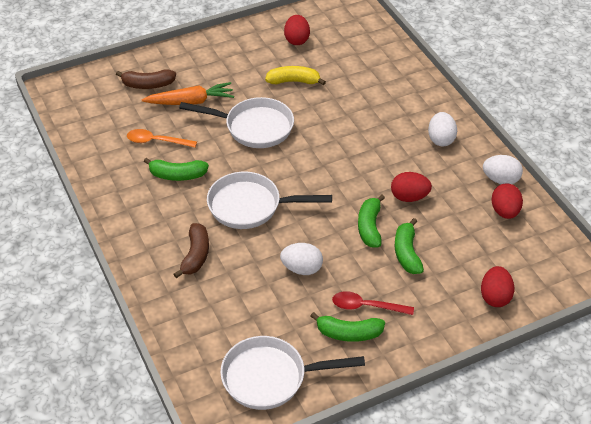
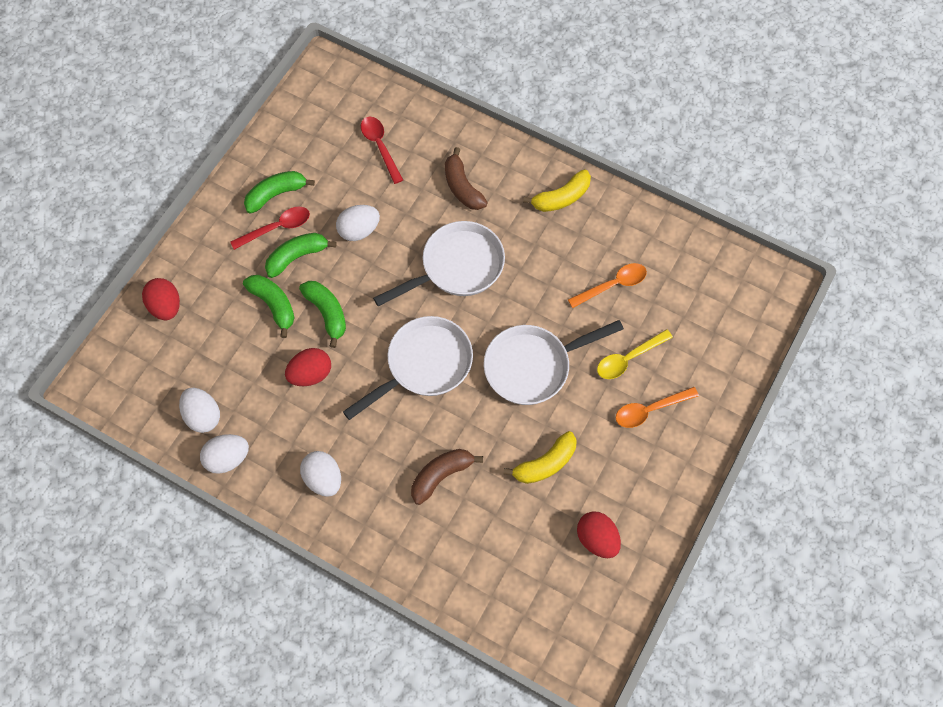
camera: 145 degrees right, 20 degrees up
brown banana [116,69,176,89] -> brown banana moved to [411,449,483,505]
orange carrot [141,82,234,105] -> yellow spoon [597,329,673,379]
green banana [144,158,209,181] -> green banana moved to [265,233,337,278]
white pan [220,336,365,410] -> white pan moved to [343,316,473,420]
red egg [491,183,523,219] -> white egg [179,388,220,433]
none -> red spoon [361,117,403,184]
none -> yellow banana [523,170,591,212]
none -> orange spoon [616,387,699,428]

